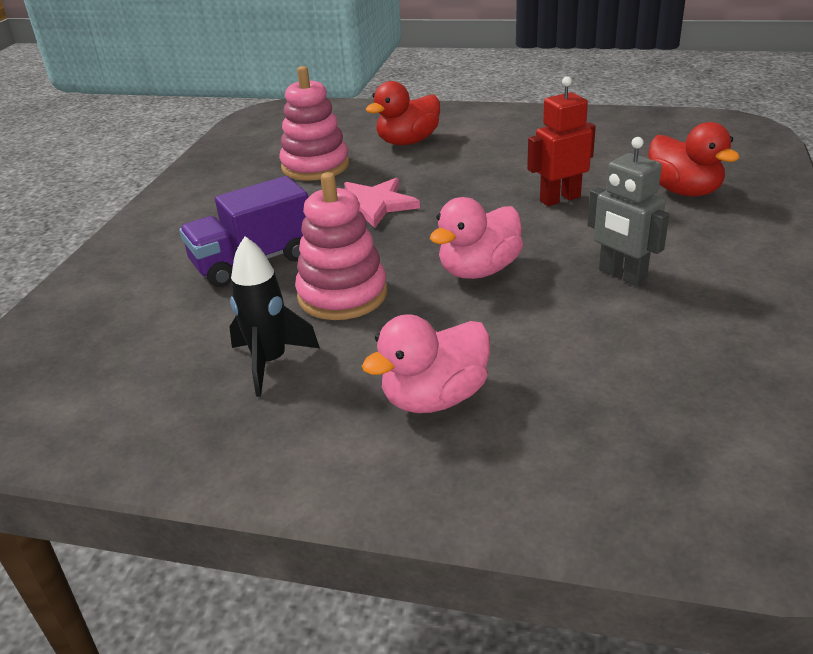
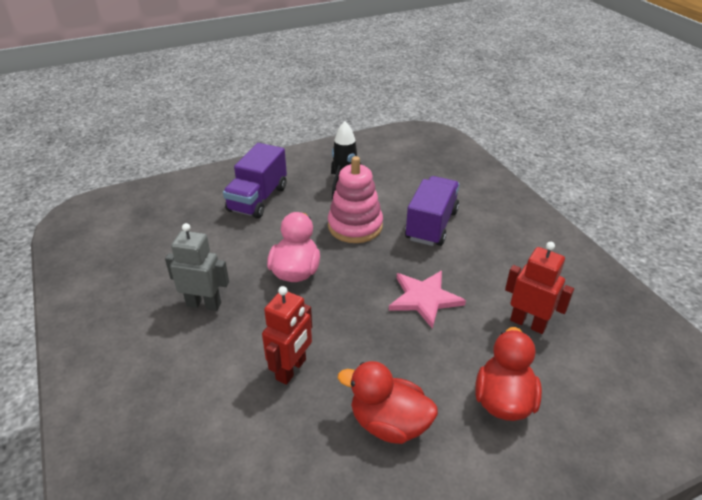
camera: 140 degrees right, 5 degrees up
pink stacking toy [279,66,350,181] -> red robot [505,242,574,334]
pink duck [362,314,490,413] -> purple truck [223,143,287,219]
red duck [648,122,740,197] -> red duck moved to [338,361,438,444]

